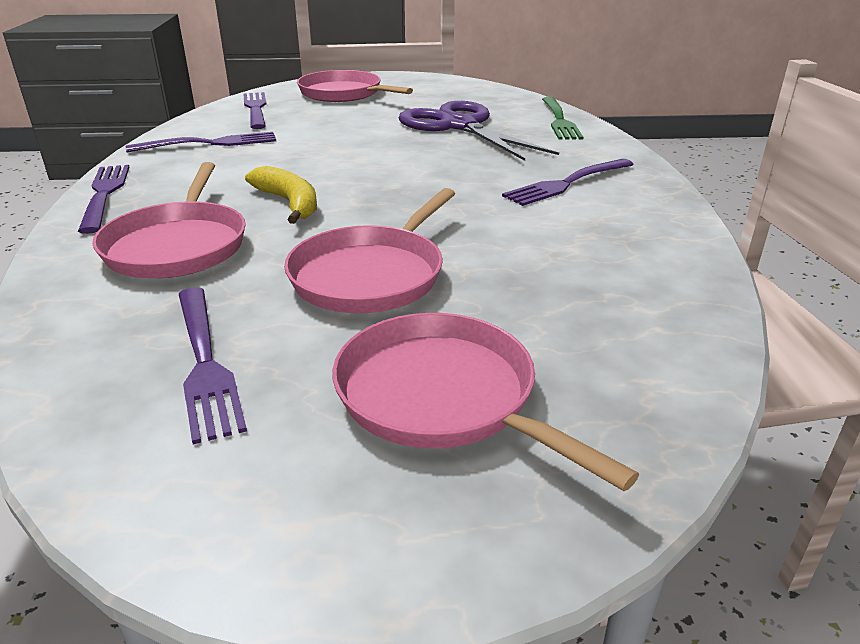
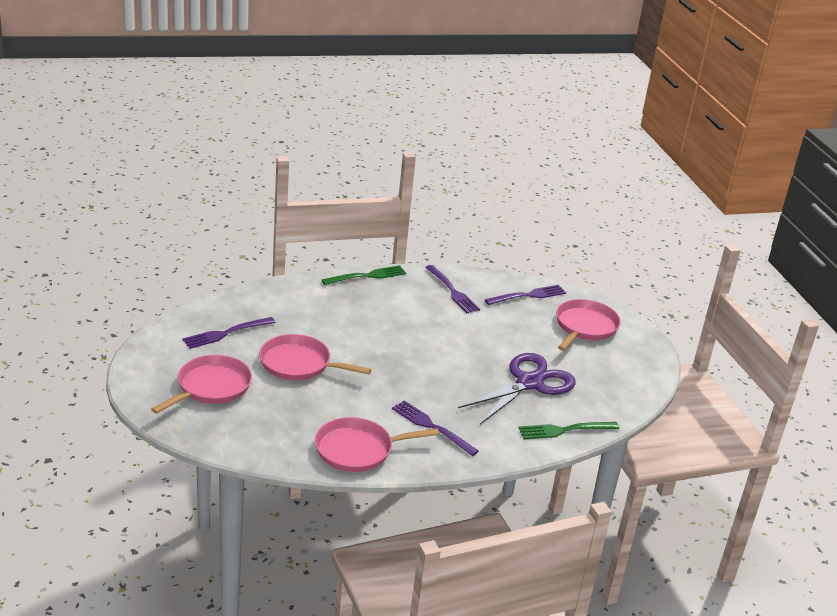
camera: 75 degrees right, 0 degrees up
purple fork [78,165,130,234] -> green fork [322,265,406,285]
pink pan [92,162,246,278] -> pink pan moved to [315,417,439,472]
yellow banana [245,166,317,224] -> none

